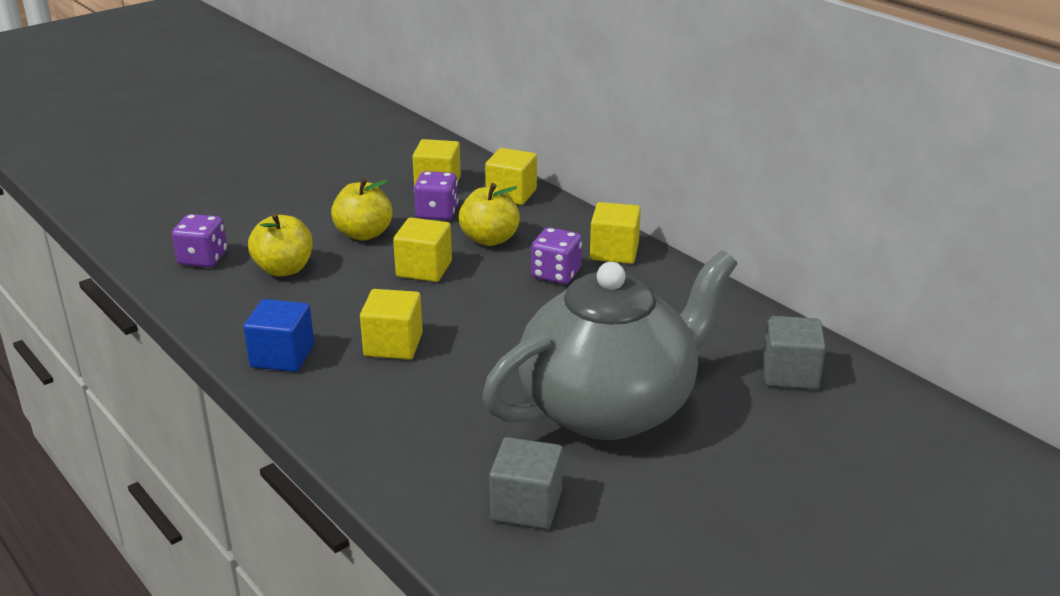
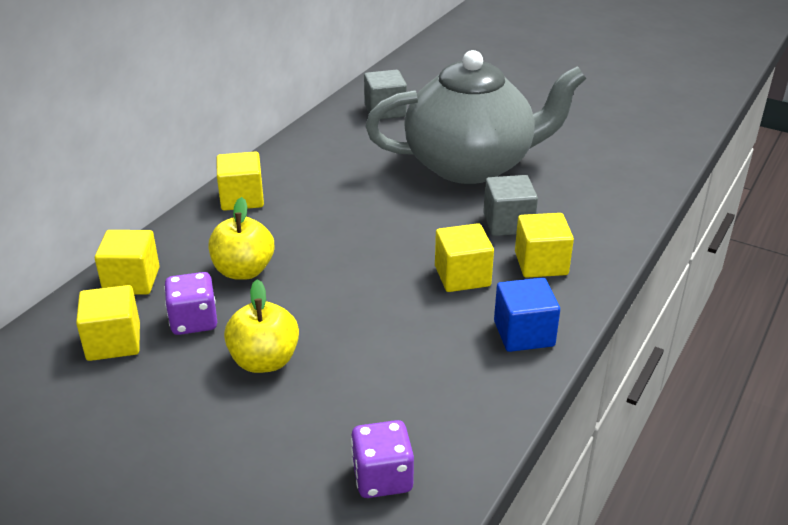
camera: 110 degrees left, 5 degrees up
yellow apple [248,213,313,277] -> none
yellow cube [393,218,452,282] -> yellow cube moved to [515,213,574,278]
grey teapot [482,250,738,440] -> grey teapot turned 135 degrees clockwise [365,50,586,184]
grey cube [489,437,563,529] -> grey cube moved to [483,175,538,236]
purple dice [531,227,582,284] -> none

